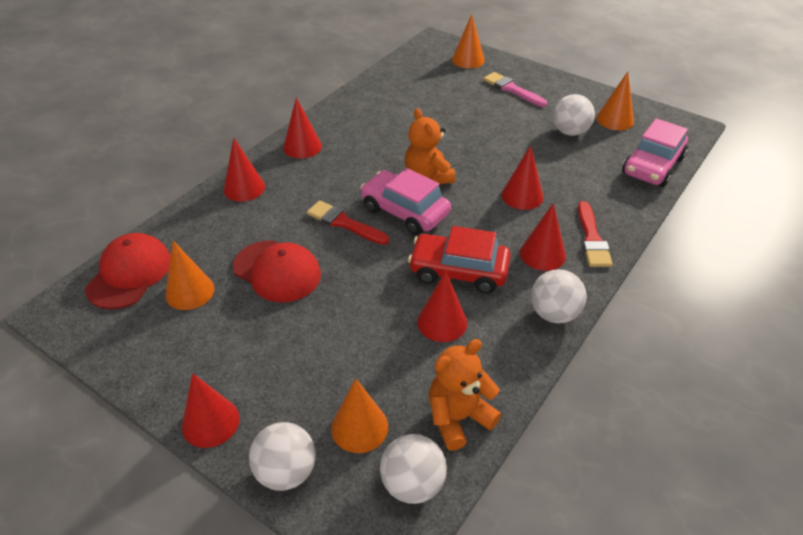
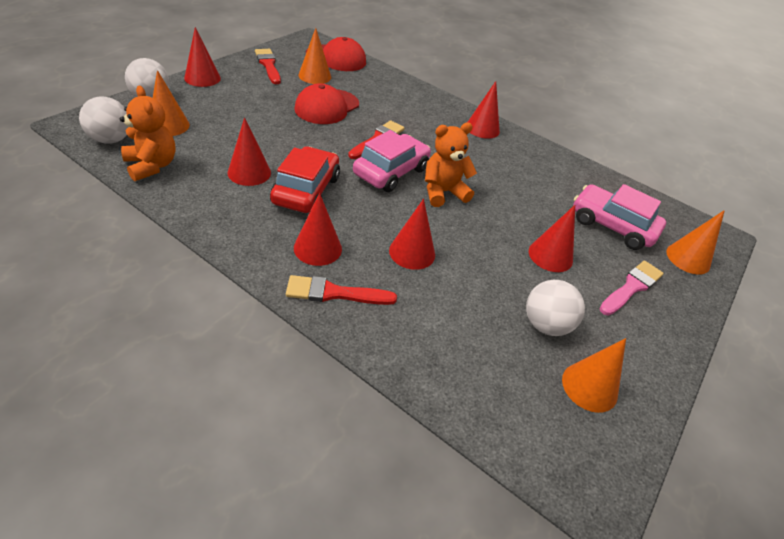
camera: 85 degrees right, 0 degrees up
red cone [223,138,265,202] -> red cone moved to [529,205,575,272]
white ball [531,269,587,323] -> none
pink car [622,119,688,187] -> pink car moved to [573,184,666,250]
none -> red brush [255,49,281,84]

